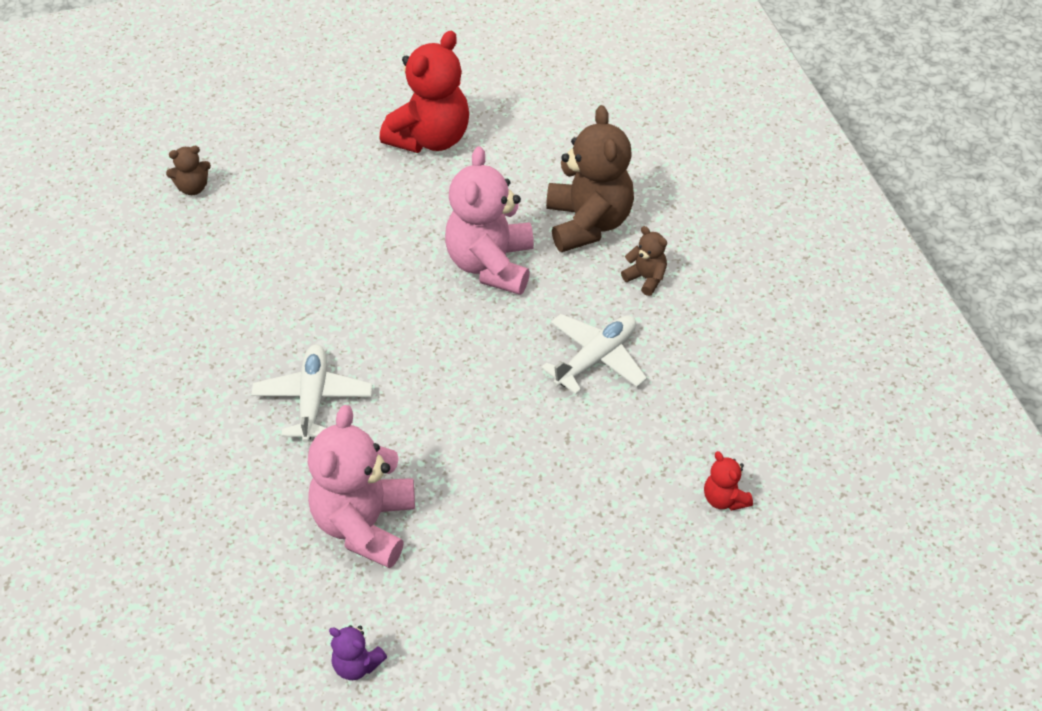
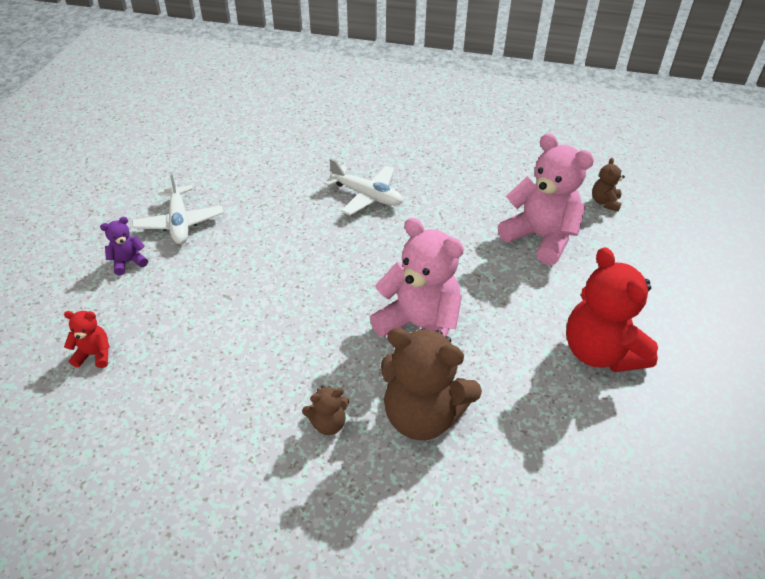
camera: 120 degrees right, 5 degrees down
pink teddy bear [308,405,415,568] -> pink teddy bear moved to [498,133,594,265]
purple teddy bear [329,625,387,680] -> purple teddy bear moved to [100,217,148,276]
white plane [541,314,647,394] -> white plane moved to [132,171,223,244]

